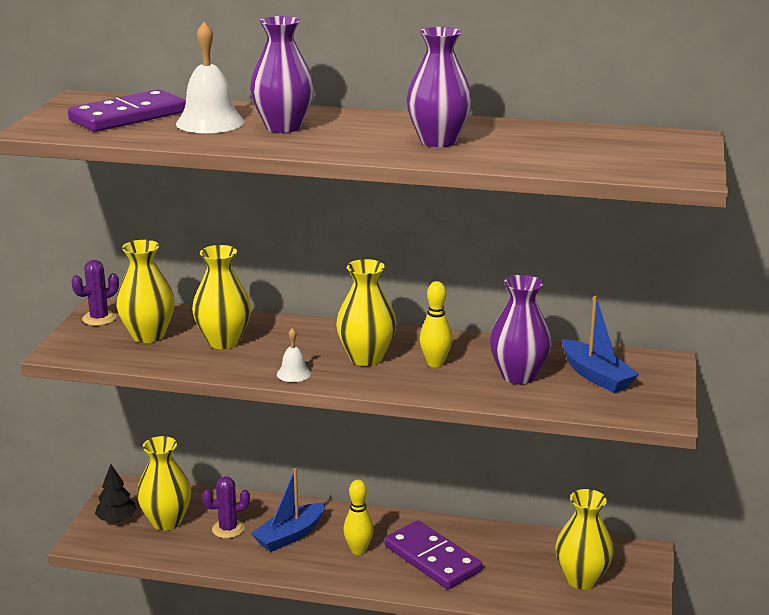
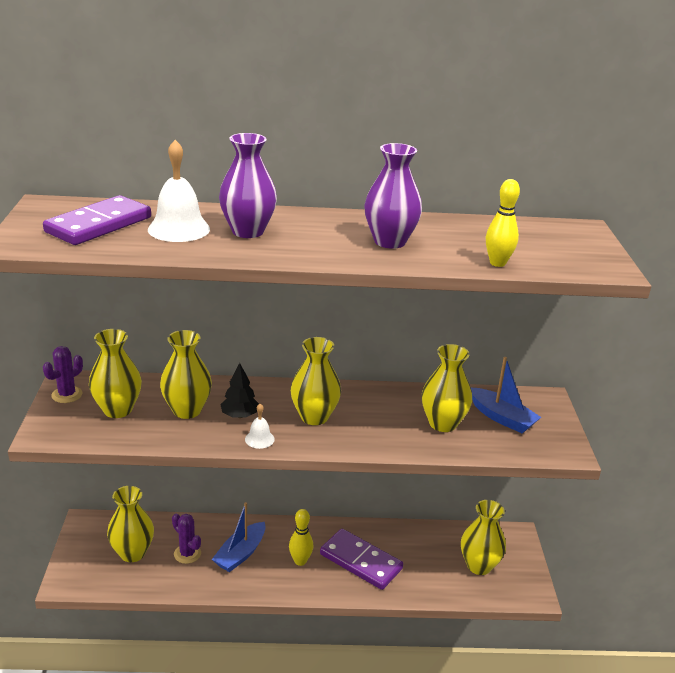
camera: 15 degrees left, 5 degrees up
black tree [95,464,137,522] -> black tree moved to [220,363,259,418]
purple cactus [202,476,250,538] -> purple cactus turned 75 degrees clockwise [172,513,201,564]
yellow bowling pin [420,281,452,367] -> yellow bowling pin moved to [486,179,520,267]
purple vase [490,275,552,384] -> yellow vase [422,344,472,432]

